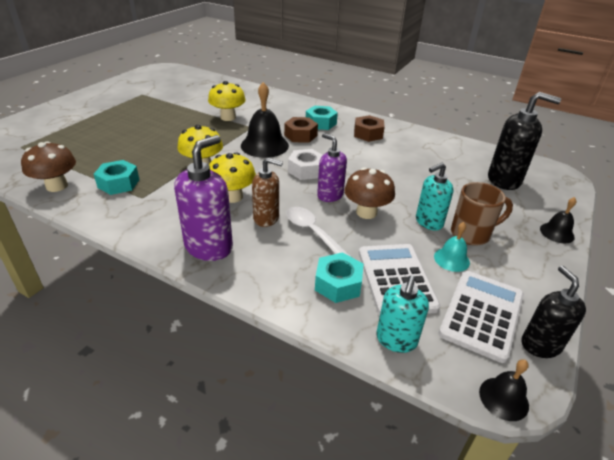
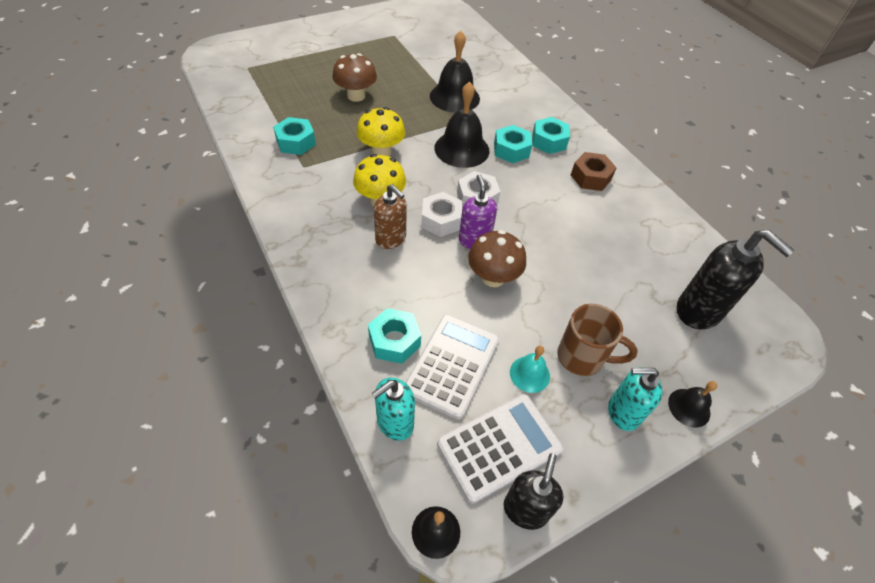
camera: 30 degrees right, 15 degrees up
brown mushroom [21,141,76,192] -> brown mushroom moved to [333,53,377,102]
purple soap dispenser [174,135,233,261] -> none
yellow mushroom [208,81,246,121] -> black bell [430,31,480,113]
brown nut [284,117,318,143] -> turquoise nut [494,125,532,163]
white spoon [286,207,351,257] -> none
turquoise soap dispenser [416,163,454,231] -> turquoise soap dispenser moved to [608,367,663,431]
none -> white nut [421,192,462,237]

